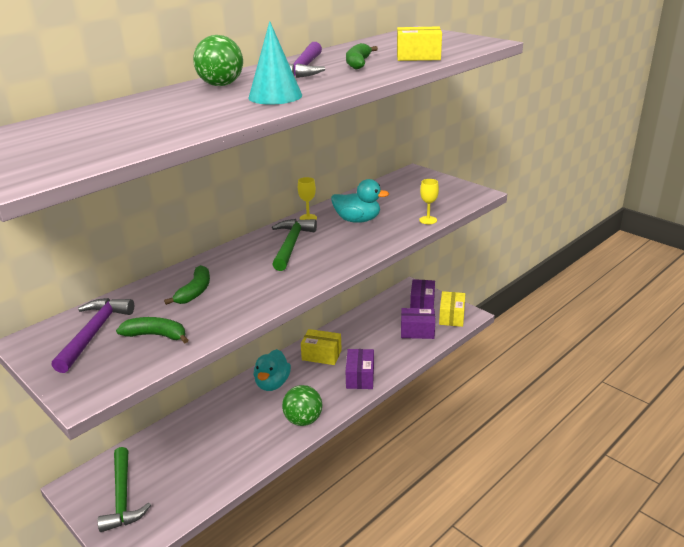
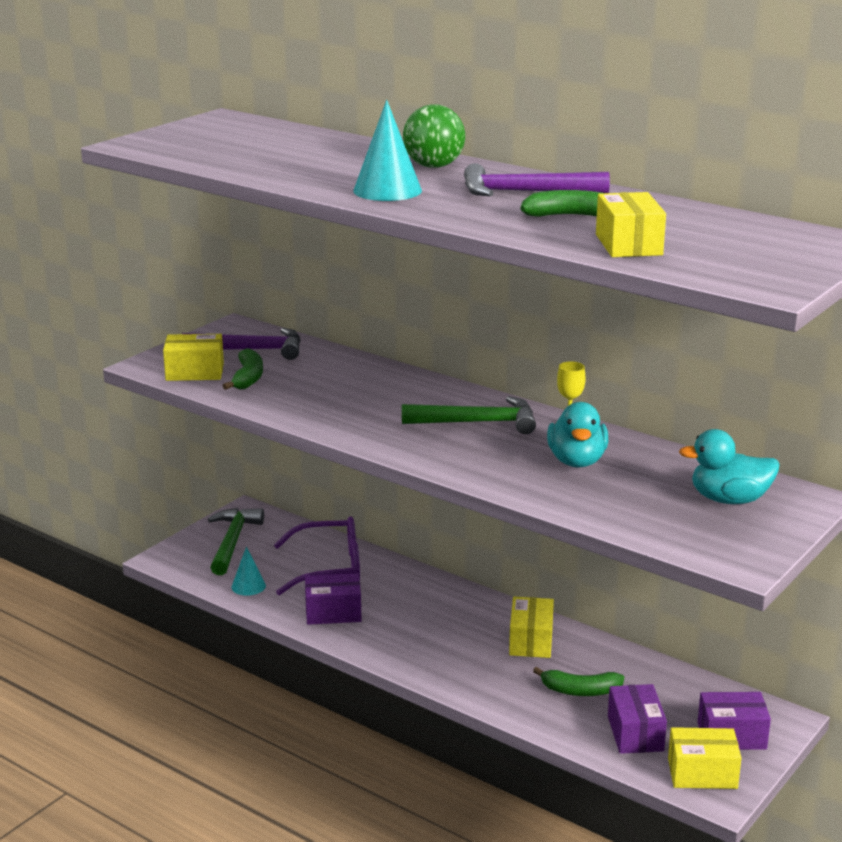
camera: 80 degrees right, 5 degrees down
green hammer [98,447,151,532] -> green hammer turned 120 degrees clockwise [208,508,264,575]
green banana [164,265,210,305] -> green banana moved to [533,667,624,696]
turquoise duck [254,349,291,391] -> turquoise duck moved to [679,429,780,504]
green ball [282,385,322,426] -> none
purple box [346,349,374,389] -> purple box moved to [305,573,361,625]
yellow goblet [419,179,439,224] -> none
none -> yellow box [163,334,224,381]
none -> turquoise cone [232,547,266,596]
none -> purple glasses [274,516,360,595]

